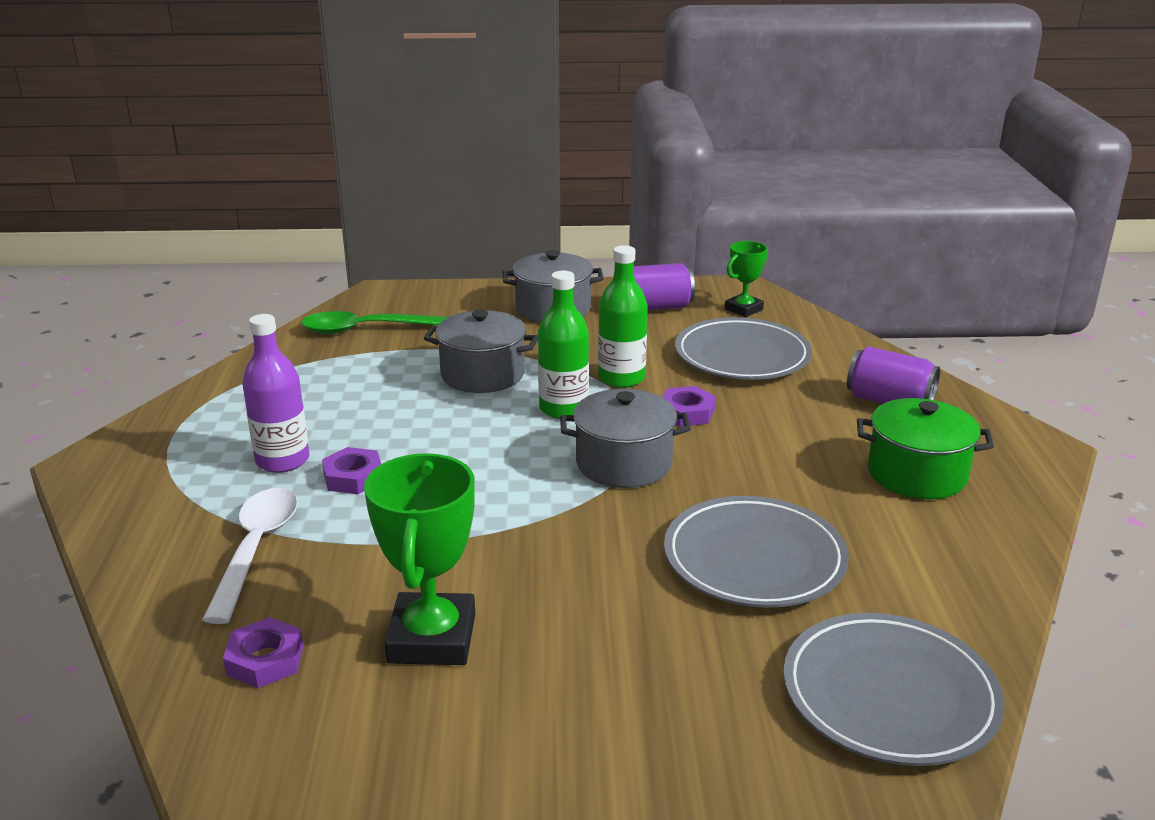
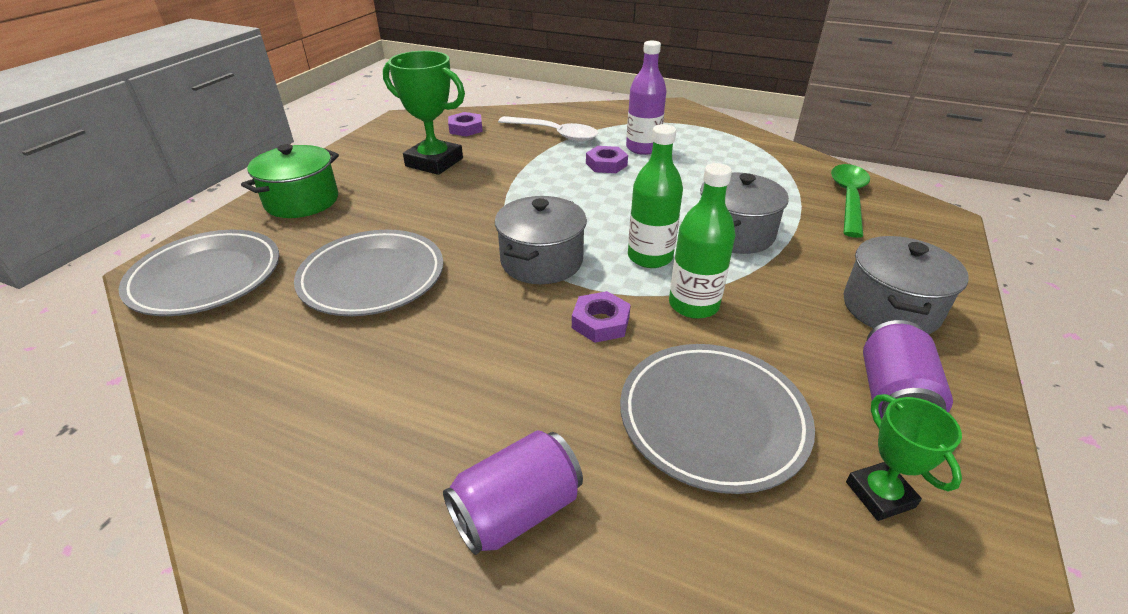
camera: 115 degrees right, 10 degrees up
green pot [857,398,994,499] -> green pot moved to [241,144,339,218]

